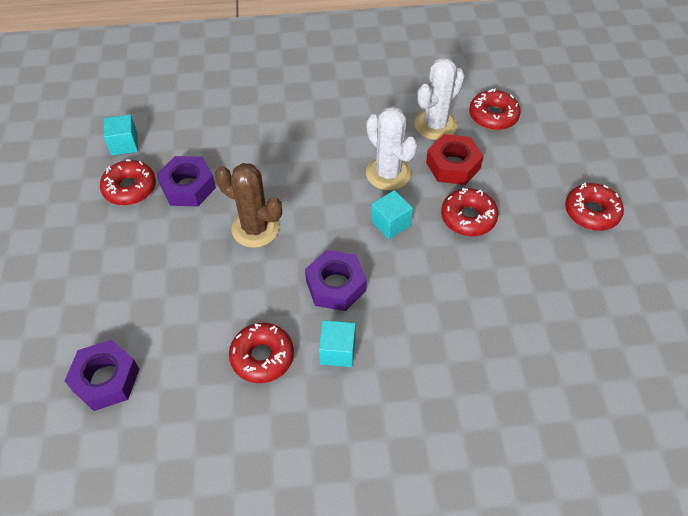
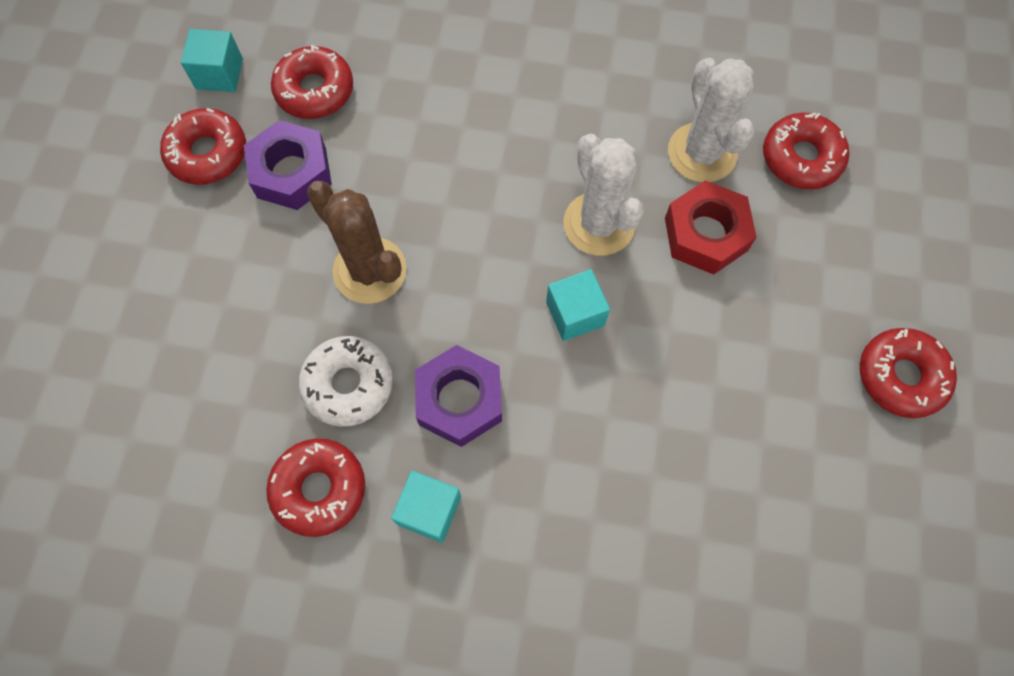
camera: 15 degrees right, 15 degrees up
purple nut [65,340,139,411] -> none
white cactus [415,57,465,140] -> white cactus turned 75 degrees counterclockwise [668,58,755,182]
red donut [441,188,498,236] -> red donut moved to [271,45,353,119]
none -> white donut [299,336,393,427]

